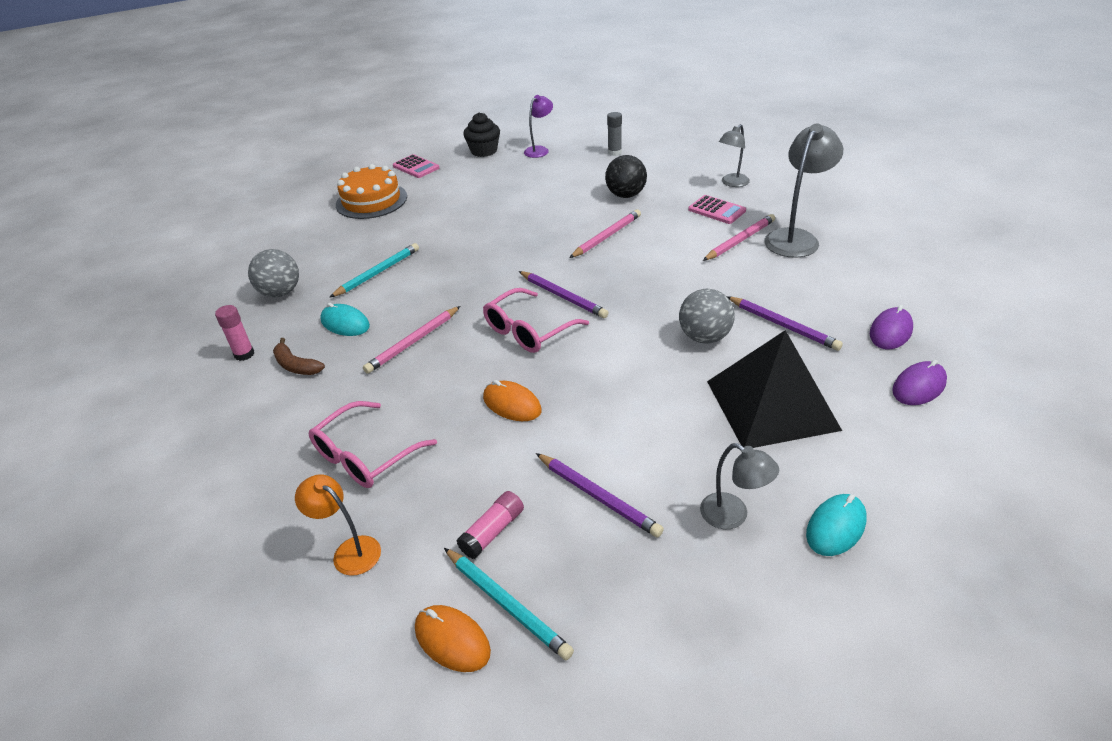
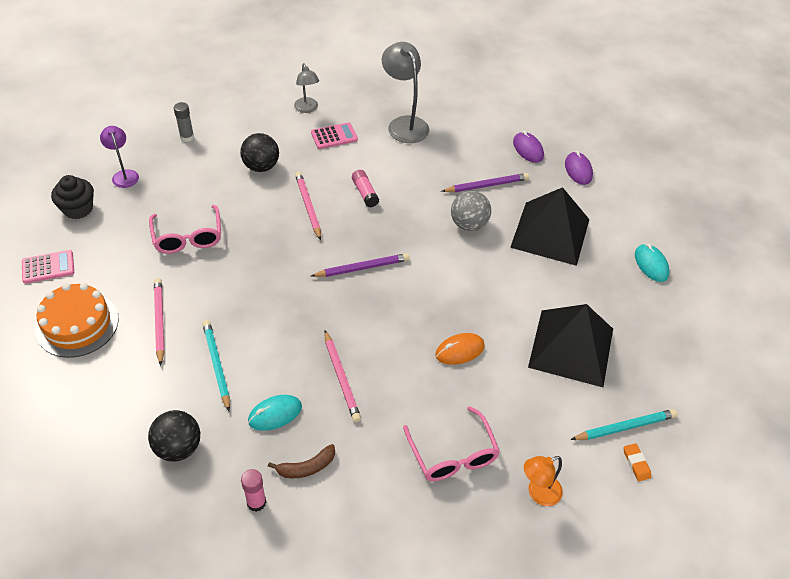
camera: 65 degrees left, 10 degrees up
grey ball [248,249,299,297] -> black ball [148,410,200,462]
orange mouse [415,605,491,672] -> orange eraser [624,443,651,481]
pink glue stick [456,491,524,559] -> pink glue stick moved to [352,170,379,207]
pink glasses [483,288,589,353] -> pink glasses moved to [149,205,221,254]
purple pencil [536,453,664,537] -> black pyramid [528,304,613,387]
grey lamp [700,443,779,529] -> none
pink pencil [703,214,775,261] -> pink pencil moved to [154,278,164,366]

